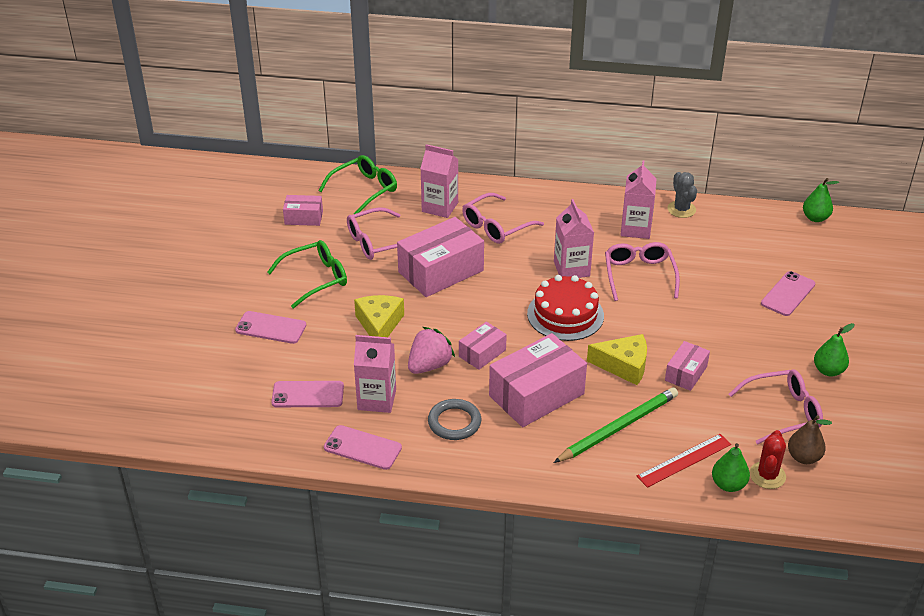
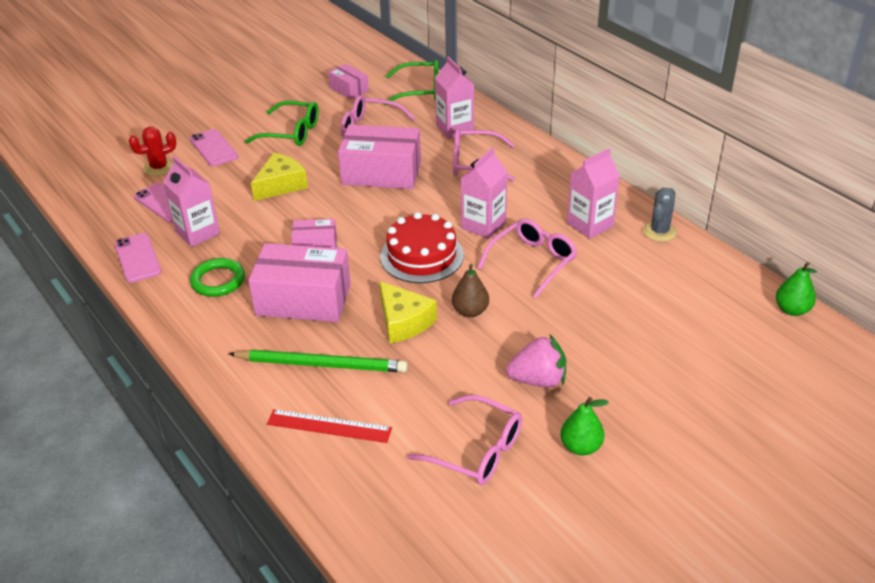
camera: 45 degrees right, 0 degrees up
pink strawberry [408,327,455,374] -> pink strawberry moved to [506,334,566,388]
grey ring [428,399,481,440] -> green ring [190,258,245,297]
pink box [665,341,710,391] -> none
green pear [712,443,750,492] -> none
red cactus [749,430,786,489] -> red cactus moved to [129,126,176,176]
pink phone [761,271,815,316] -> none
brown pear [788,415,832,464] -> brown pear moved to [452,264,489,317]

